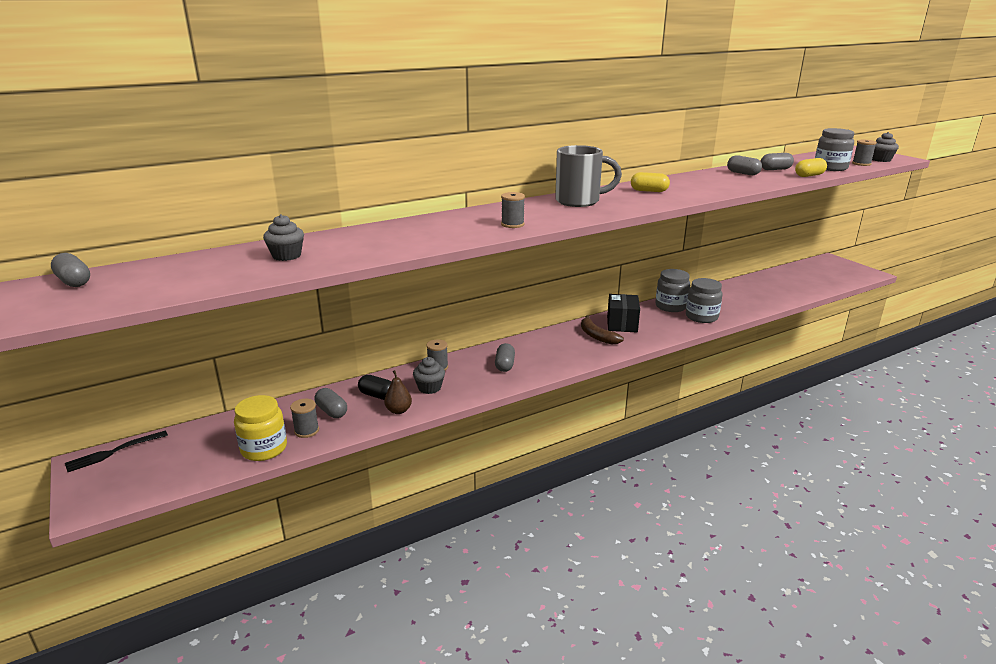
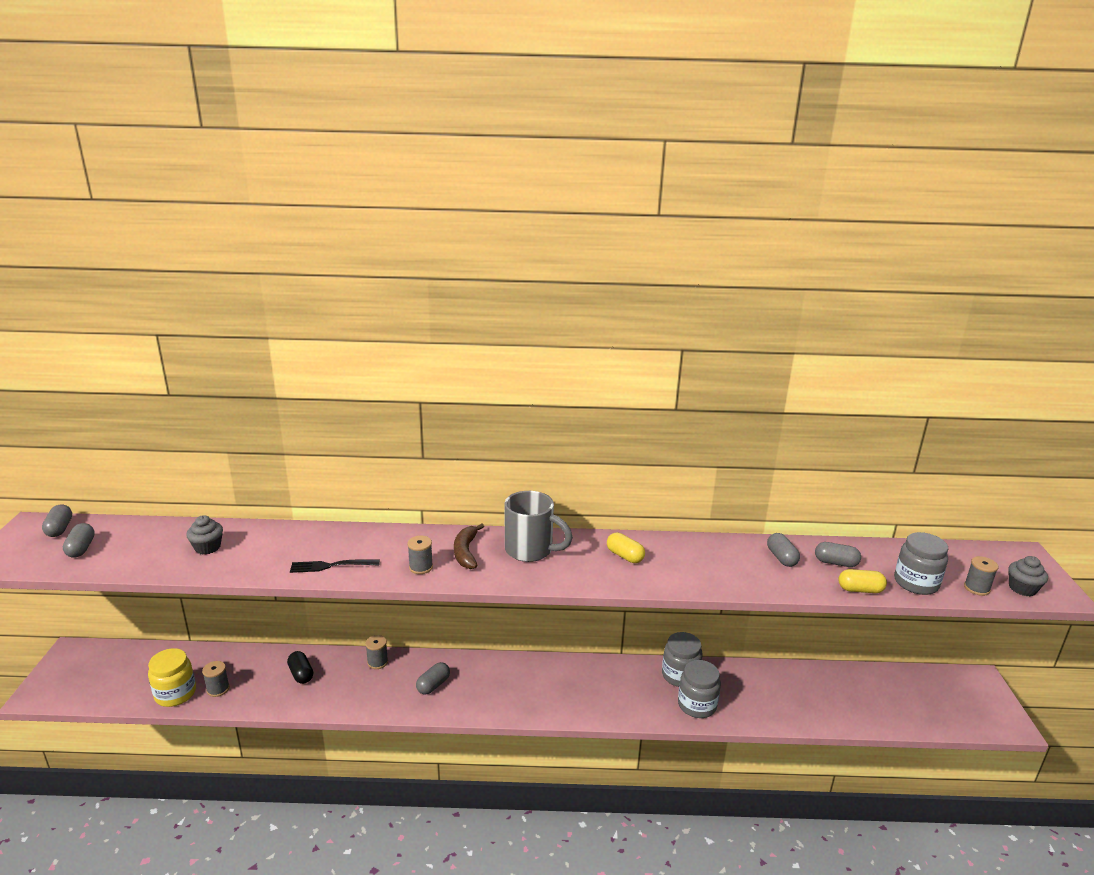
camera: 30 degrees right, 0 degrees up
black fork [65,431,168,472] -> black fork moved to [290,559,380,573]
grey capsule [315,388,347,418] -> grey capsule moved to [63,523,95,558]
brown pear [384,370,412,414] -> none
grey cupcake [413,357,445,394] -> none
brown banana [581,315,624,345] -> brown banana moved to [454,523,484,569]
black box [607,294,640,333] -> none

